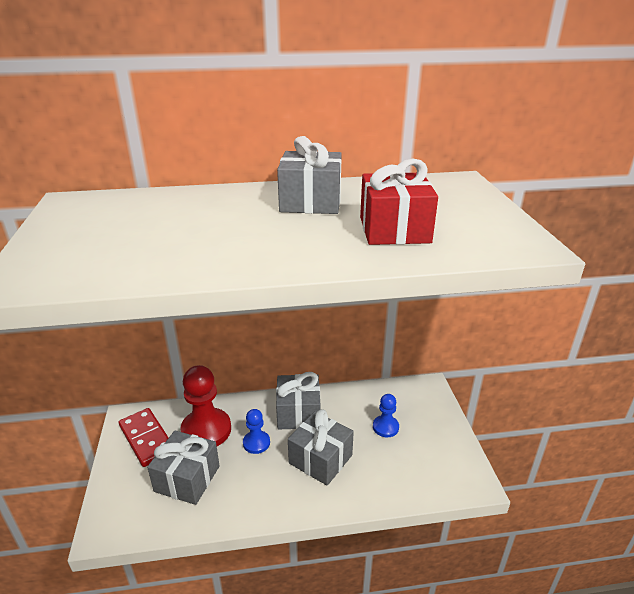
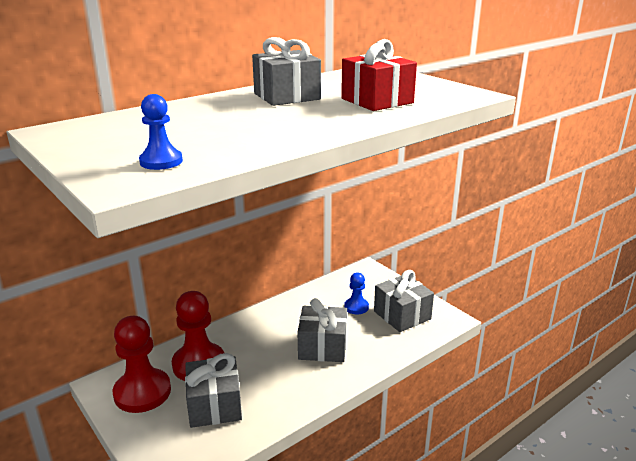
camera: 30 degrees left, 5 degrees down
red domino [119,408,169,467] -> red pawn [113,316,171,413]
blue pawn [243,409,270,454] -> blue pawn moved to [139,94,183,170]
grey gift [276,372,320,429] -> grey gift moved to [374,270,434,332]

